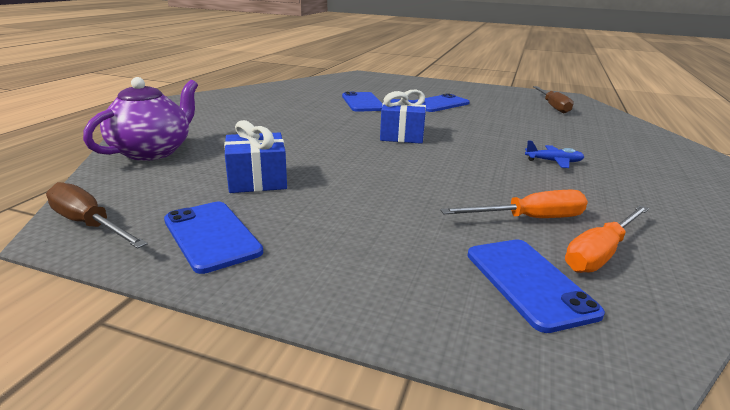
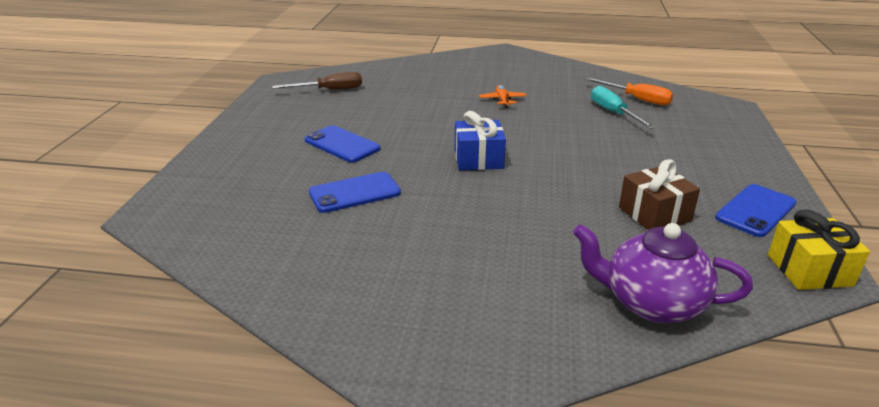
camera: 100 degrees left, 5 degrees up
brown screwdriver [46,182,148,249] -> yellow gift [768,209,870,290]
blue gift [224,120,287,193] -> brown gift [619,159,700,230]
orange screwdriver [440,190,588,218] -> turquoise screwdriver [591,86,656,129]
blue phone [467,239,605,333] -> none
blue plane [525,140,584,168] -> orange plane [479,85,526,108]

